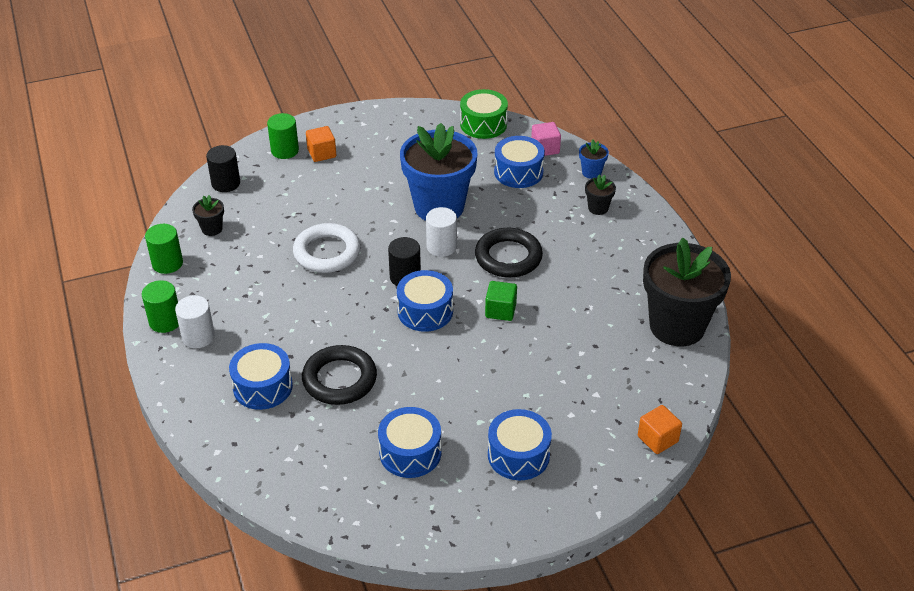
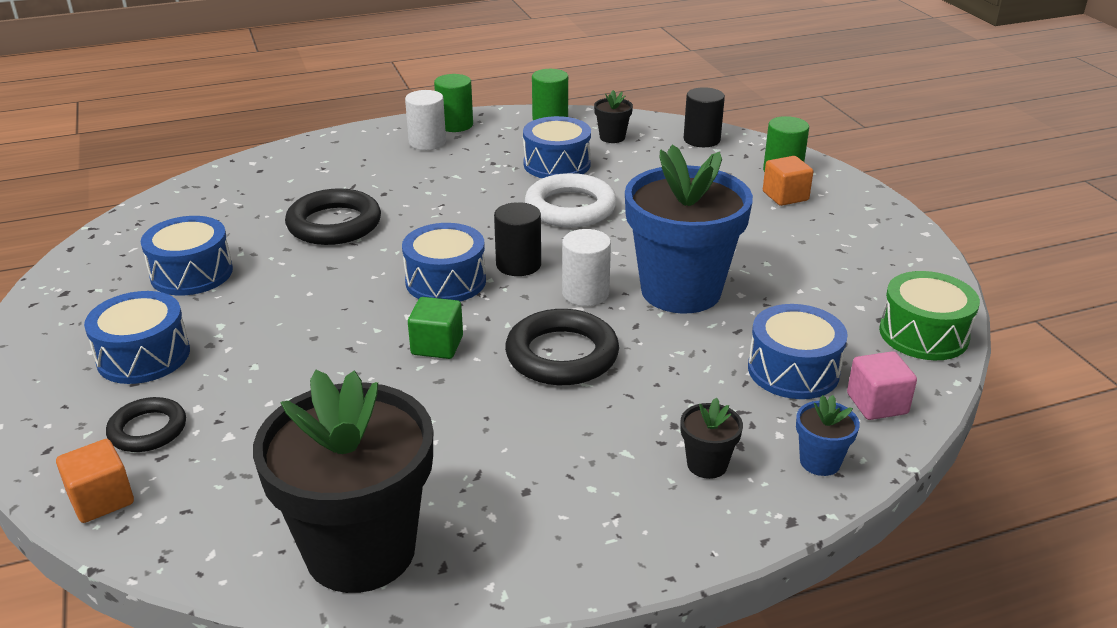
camera: 90 degrees right, 10 degrees down
blue drum [229,343,293,410] -> blue drum moved to [523,116,591,178]
none -> black ring [106,397,186,452]

